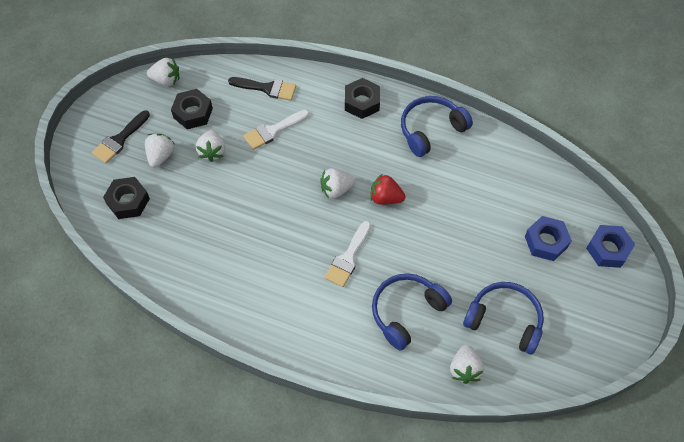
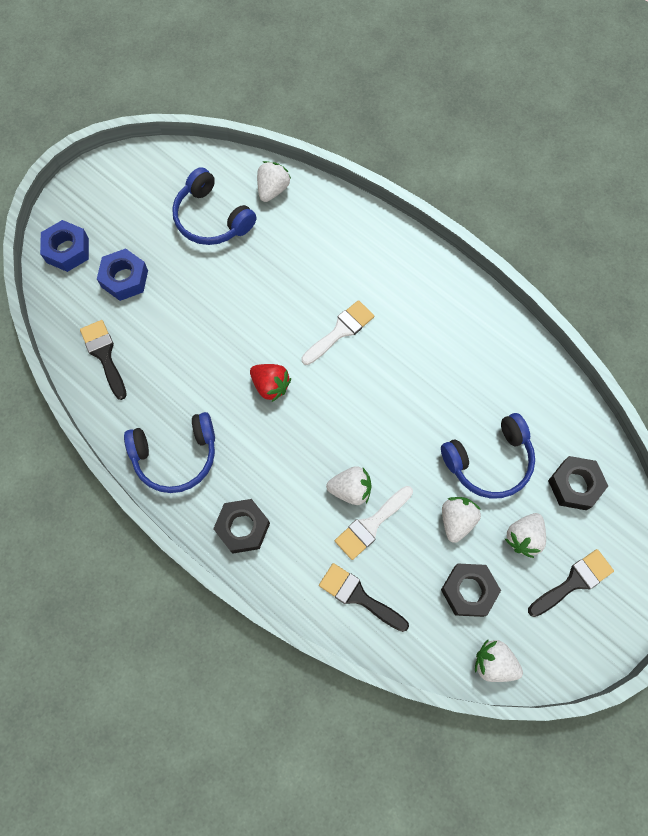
camera: 160 degrees left, 10 degrees up
white brush [243,110,309,150] -> white brush turned 150 degrees clockwise [335,486,413,560]
white strawberry [321,168,355,199] -> white strawberry moved to [326,466,371,505]
blue headphones [372,273,452,350] -> blue headphones moved to [441,413,535,499]
none -> black brush [80,320,127,400]

